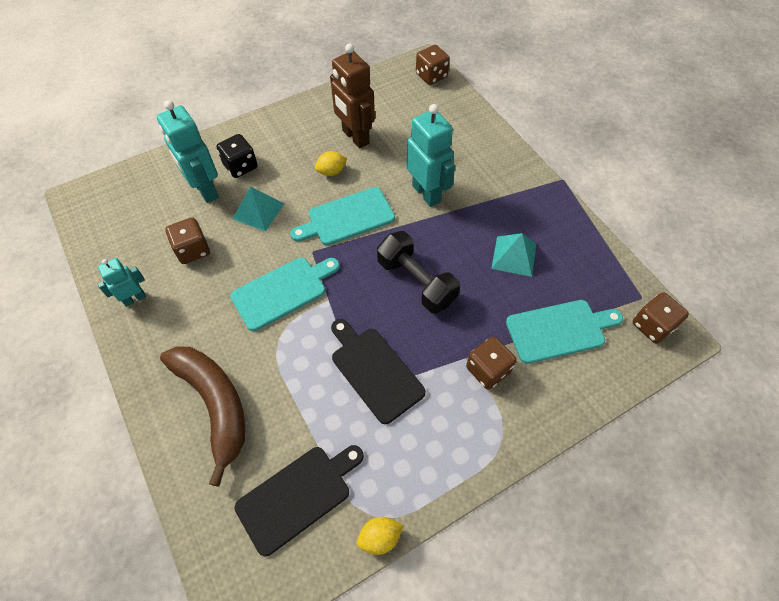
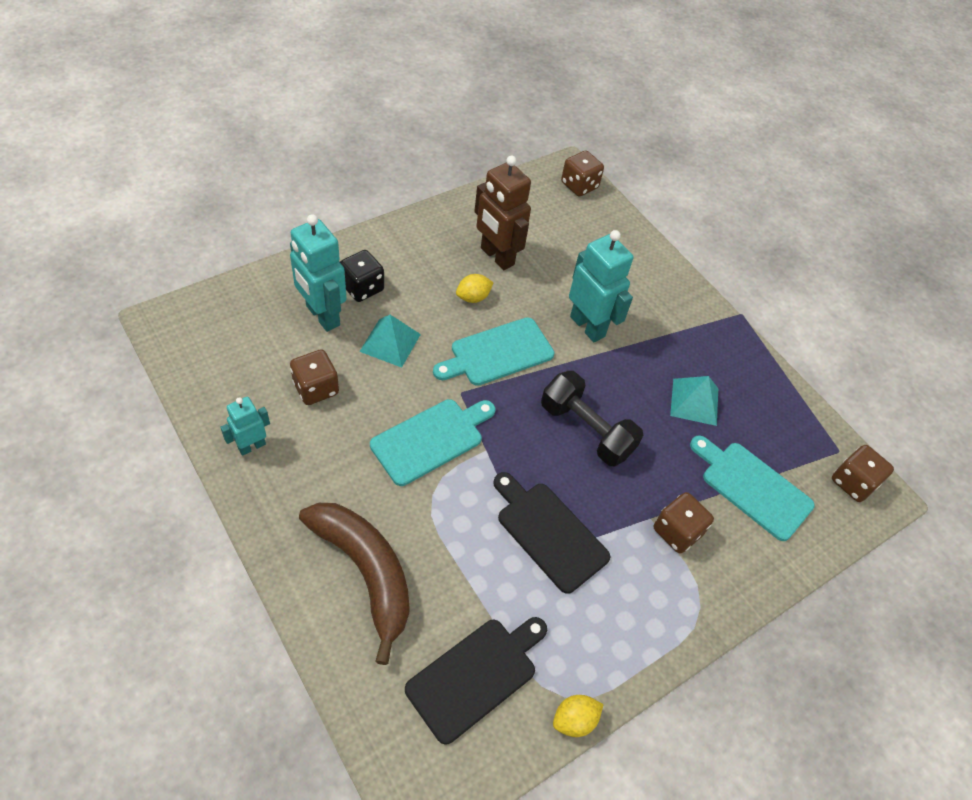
camera: 10 degrees left, 5 degrees down
turquoise cutting board [506,300,623,364] -> turquoise cutting board turned 120 degrees counterclockwise [690,435,815,541]

